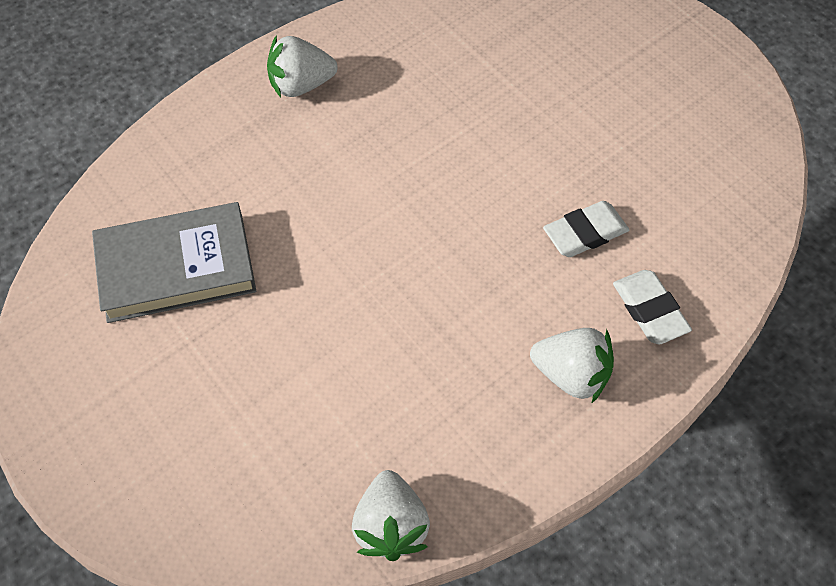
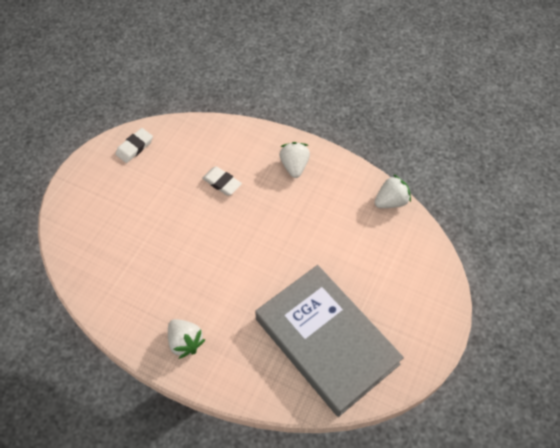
camera: 115 degrees left, 0 degrees up
grey book [92,202,256,323] -> grey book [255,265,404,417], size x1.62
white eraser [613,270,692,344] -> white eraser moved to [115,128,153,163]

